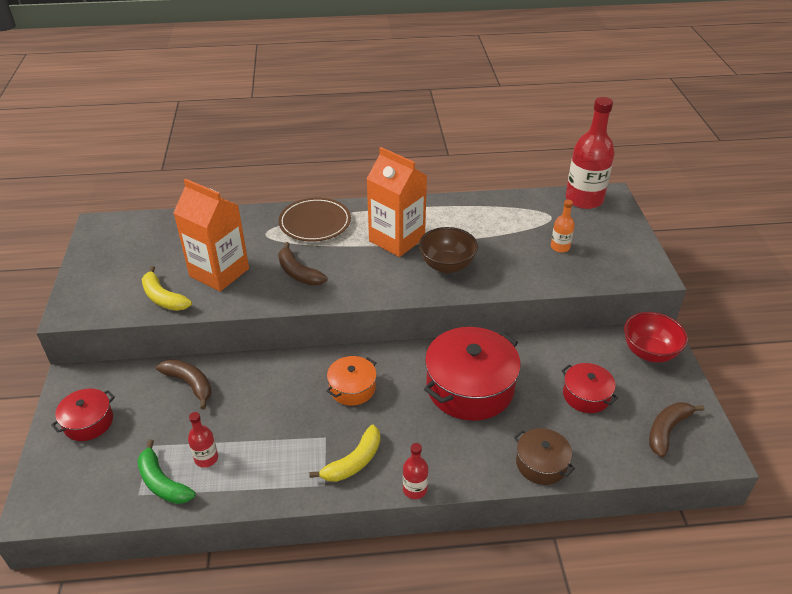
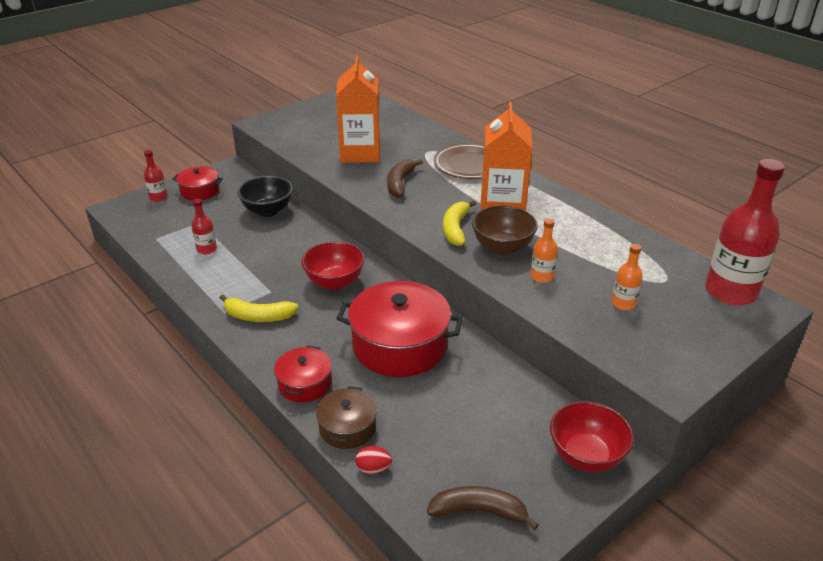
camera: 55 degrees right, 5 degrees down
green banana [138,439,196,504] -> none
yellow banana [142,266,192,311] -> yellow banana moved to [443,200,476,246]
brown banana [156,359,212,409] -> black bowl [237,176,293,217]
orange pot [326,356,377,406] -> red bowl [301,241,365,290]
red bottle [403,443,428,499] -> red bottle moved to [144,150,168,202]
red pot [561,363,618,413] -> red pot moved to [274,346,331,403]
none -> red egg [355,446,392,474]
none -> orange bottle [531,218,558,283]

